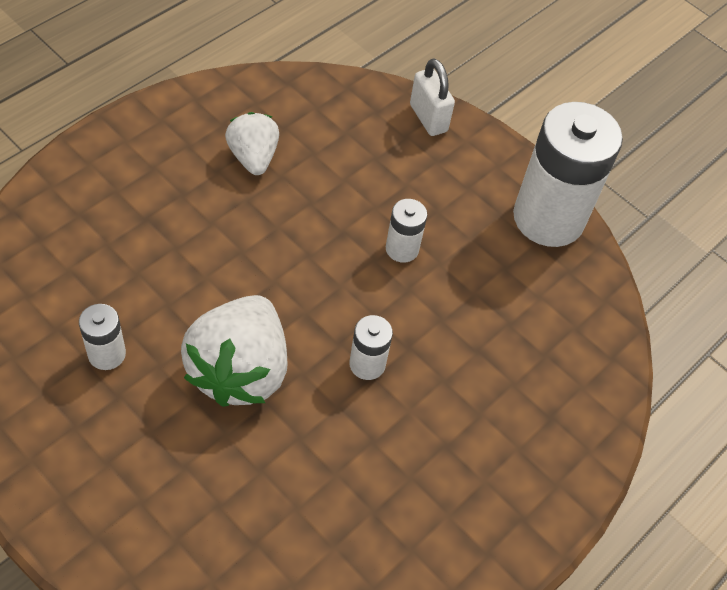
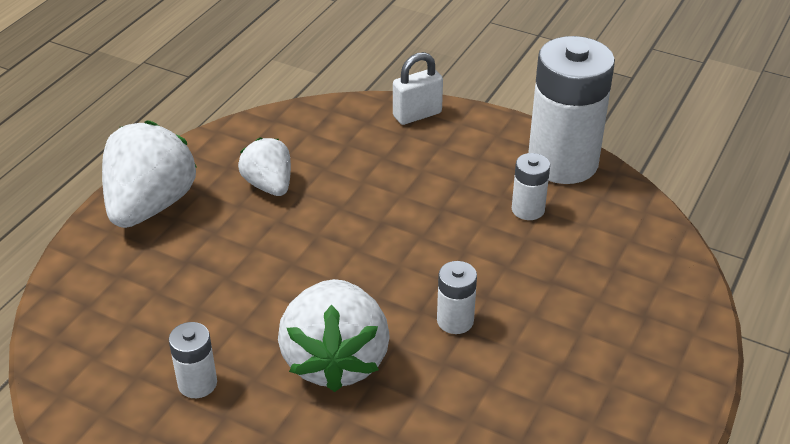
camera: 10 degrees left, 15 degrees down
white battery [386,199,427,263] -> white battery moved to [512,153,550,220]
white padlock [410,58,455,136] -> white padlock turned 75 degrees counterclockwise [393,52,443,125]
none -> white strawberry [102,121,197,228]

